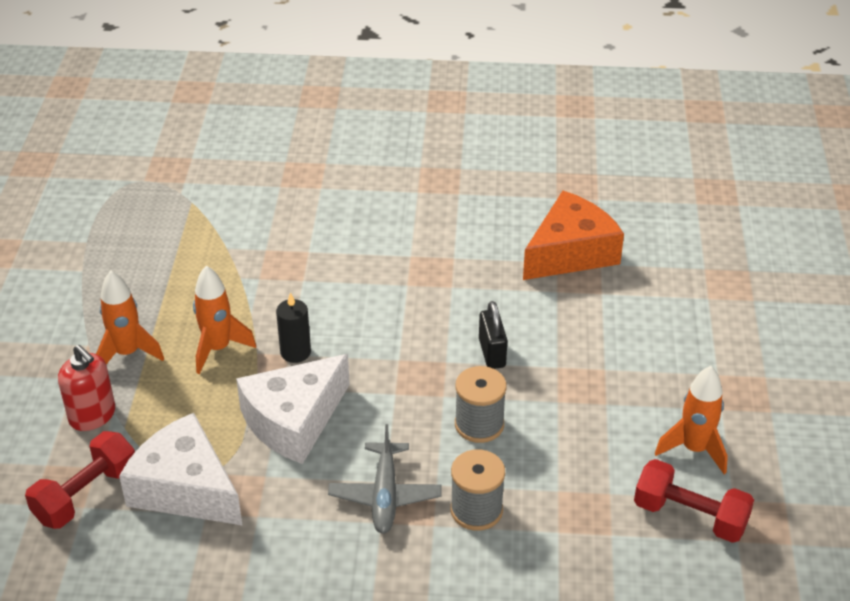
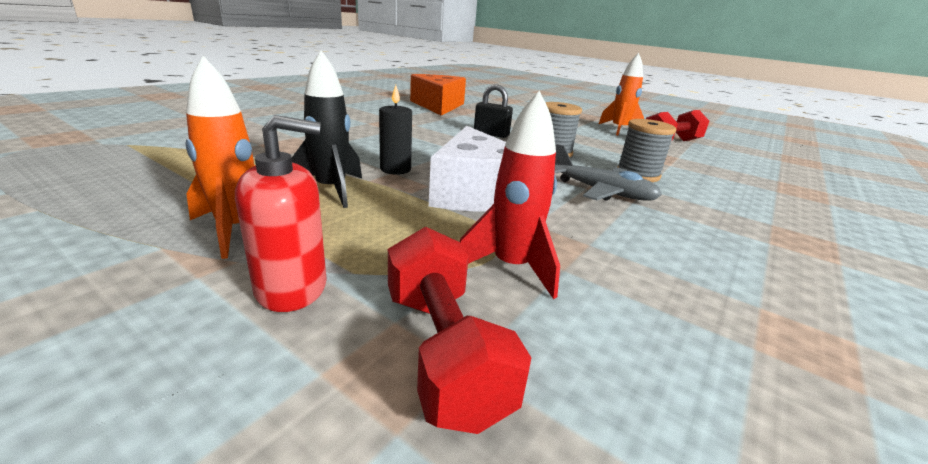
camera: 60 degrees left, 15 degrees down
white cheese [119,413,243,526] -> red rocket [460,90,560,299]
orange rocket [193,266,256,374] -> black rocket [292,51,362,208]

